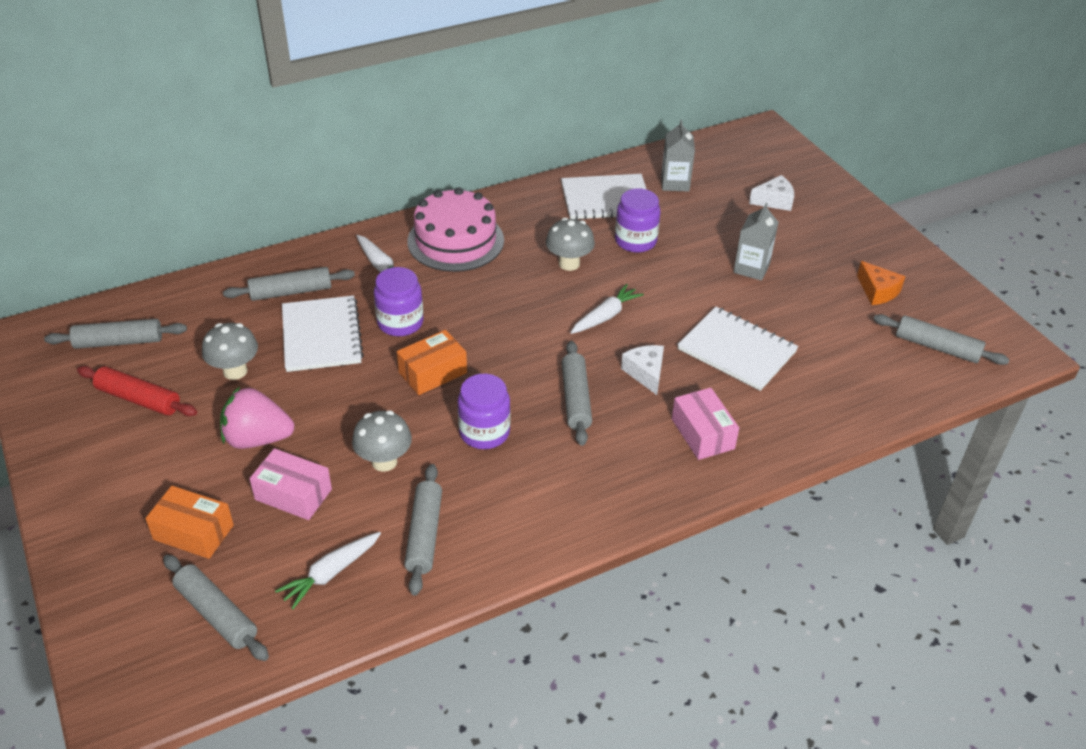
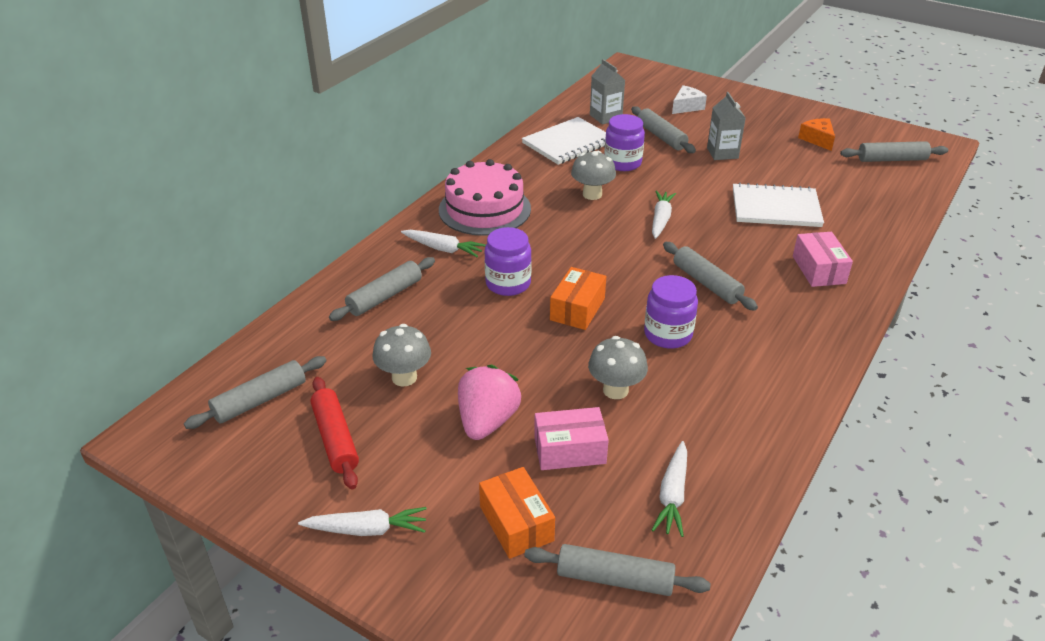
camera: 30 degrees left, 5 degrees down
red rolling pin [77,366,197,416] -> red rolling pin turned 75 degrees clockwise [311,377,359,489]
orange box [145,486,234,559] -> orange box turned 75 degrees clockwise [479,467,555,559]
pink strawberry [220,387,294,449] -> pink strawberry turned 135 degrees clockwise [458,365,521,440]
white notebook [282,295,364,372] -> none
grey rolling pin [404,464,442,596] -> grey rolling pin moved to [631,106,696,153]
white cheese [621,345,664,395] -> none
pink box [672,388,739,460] -> pink box turned 45 degrees clockwise [793,232,853,287]
orange cheese [857,261,906,305] -> orange cheese turned 135 degrees counterclockwise [798,118,835,151]
none -> white carrot [298,507,427,536]

